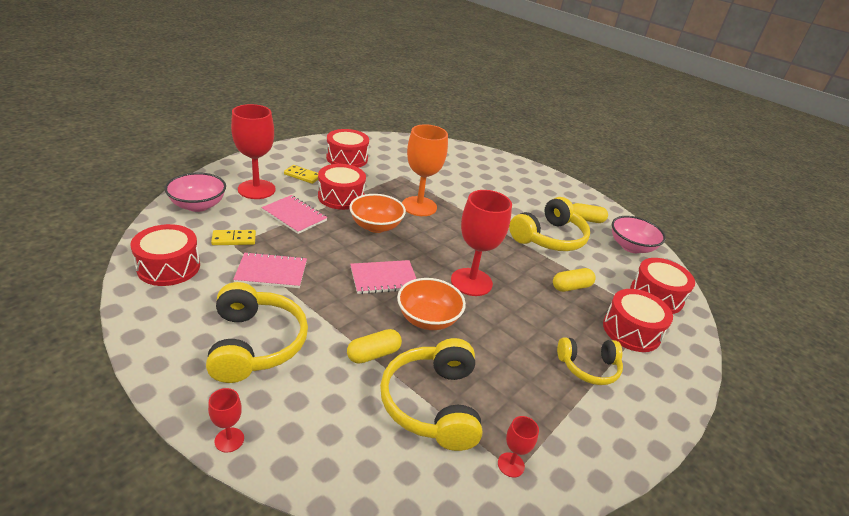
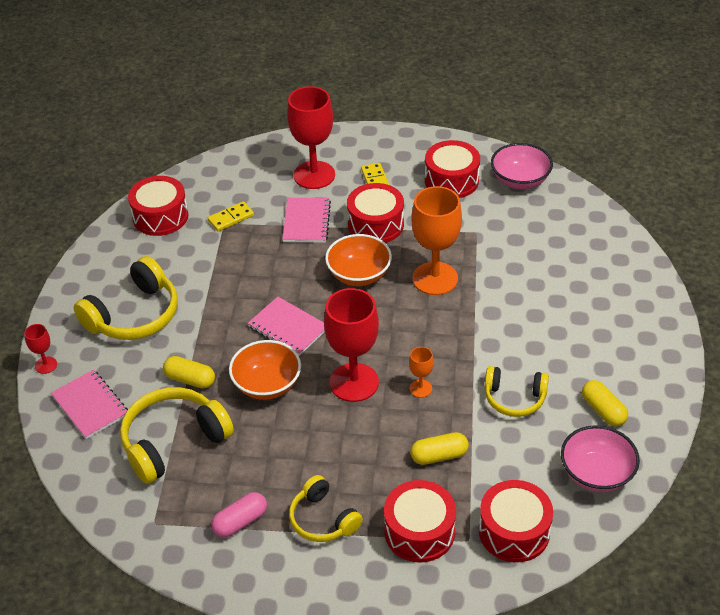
camera: 60 degrees right, 10 degrees up
pink bowl [165,172,226,212] -> pink bowl moved to [491,143,553,189]
yellow domino [211,230,256,245] -> yellow domino turned 75 degrees counterclockwise [208,201,254,231]
pink notebook [233,252,307,288] -> pink notebook moved to [51,370,128,439]
red goblet [498,416,539,478] -> none
yellow headphones [509,197,590,251] -> yellow headphones [485,366,549,417], size x0.62
yellow capsule [553,268,596,292] -> yellow capsule turned 45 degrees counterclockwise [410,432,469,465]
none -> pink capsule [211,492,267,538]
none -> orange goblet [409,347,433,398]

